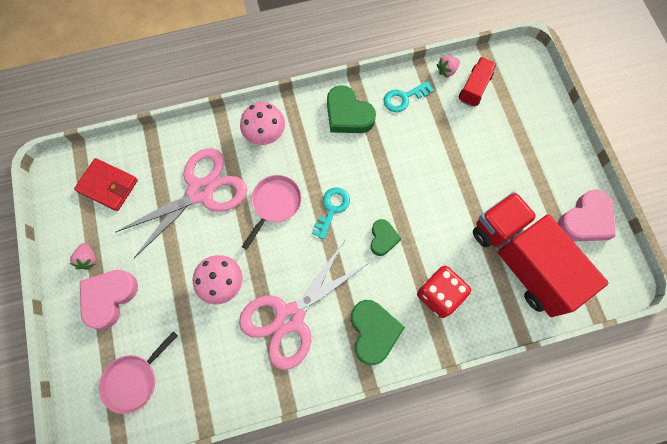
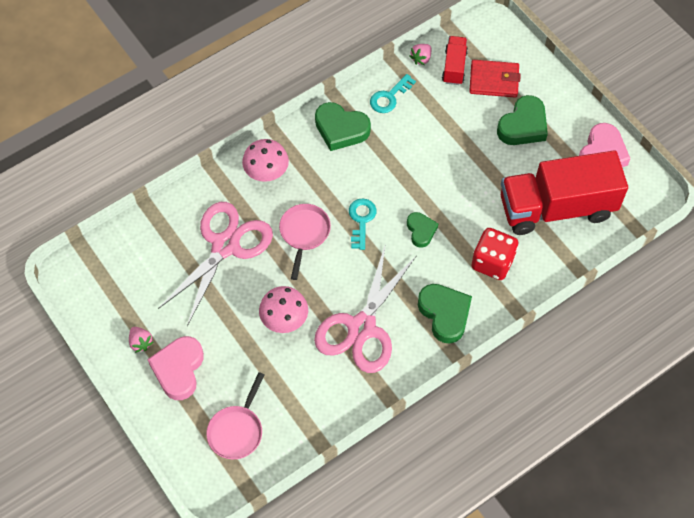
camera: 20 degrees left, 10 degrees down
red wallet [74,158,138,211] -> red wallet moved to [469,60,521,98]
red truck [473,191,608,317] -> red truck turned 45 degrees counterclockwise [501,150,628,235]
none -> green heart [497,95,548,145]

